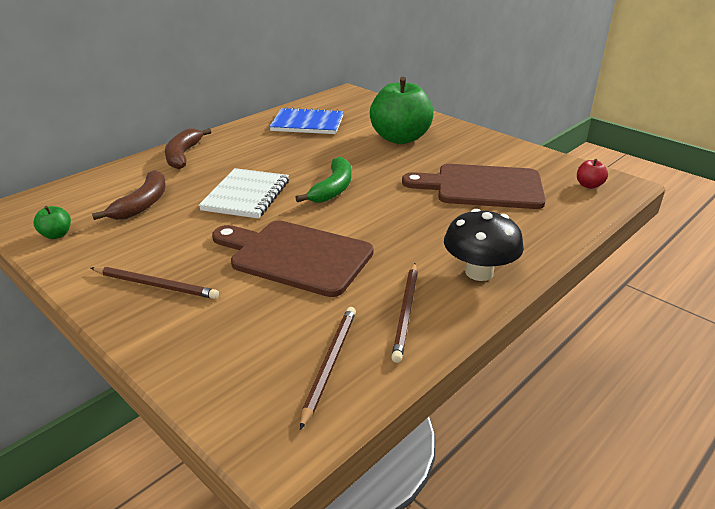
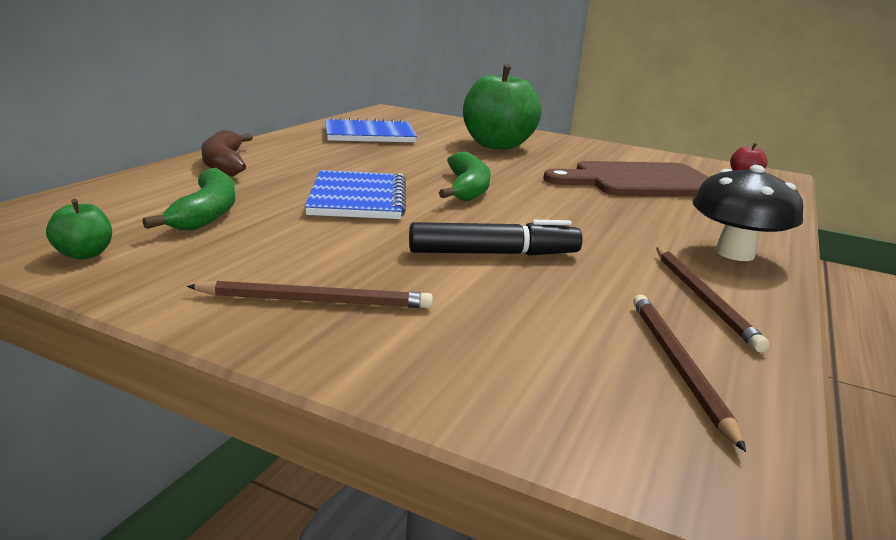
camera: 20 degrees left, 10 degrees down
brown banana [92,170,166,220] -> green banana [142,168,235,230]
white notebook [199,168,289,219] -> blue notebook [305,170,406,219]
brown cutting board [212,220,374,297] -> black marker [409,220,583,256]

